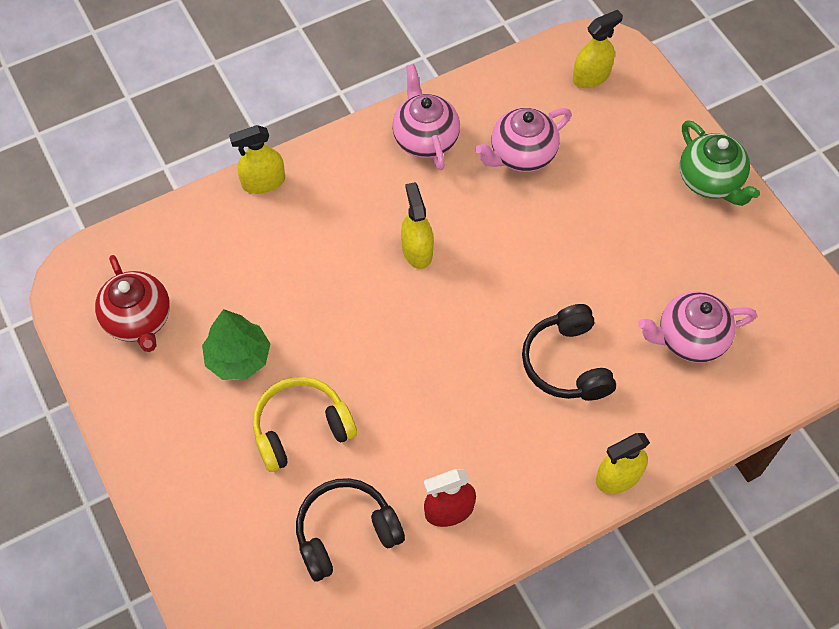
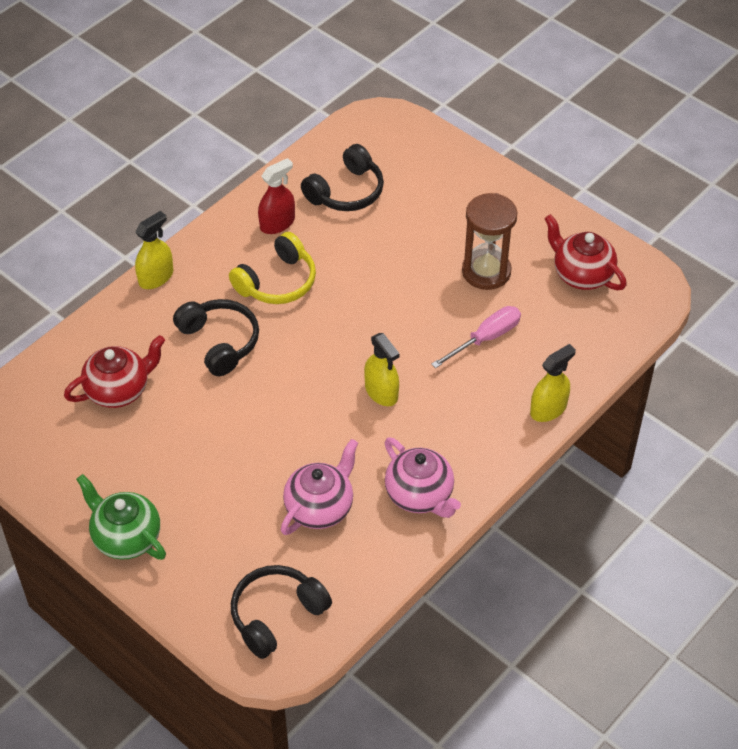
camera: 160 degrees right, 10 degrees down
green tree [202,309,270,380] -> brown hourglass [462,193,517,290]
yellow headphones [253,377,357,472] -> yellow headphones moved to [229,232,316,304]
yellow spray bottle [573,10,623,88] -> black headphones [231,565,332,659]
pink teapot [638,291,757,363] -> red teapot [64,335,165,408]
none -> pink screwdriver [431,306,521,368]

